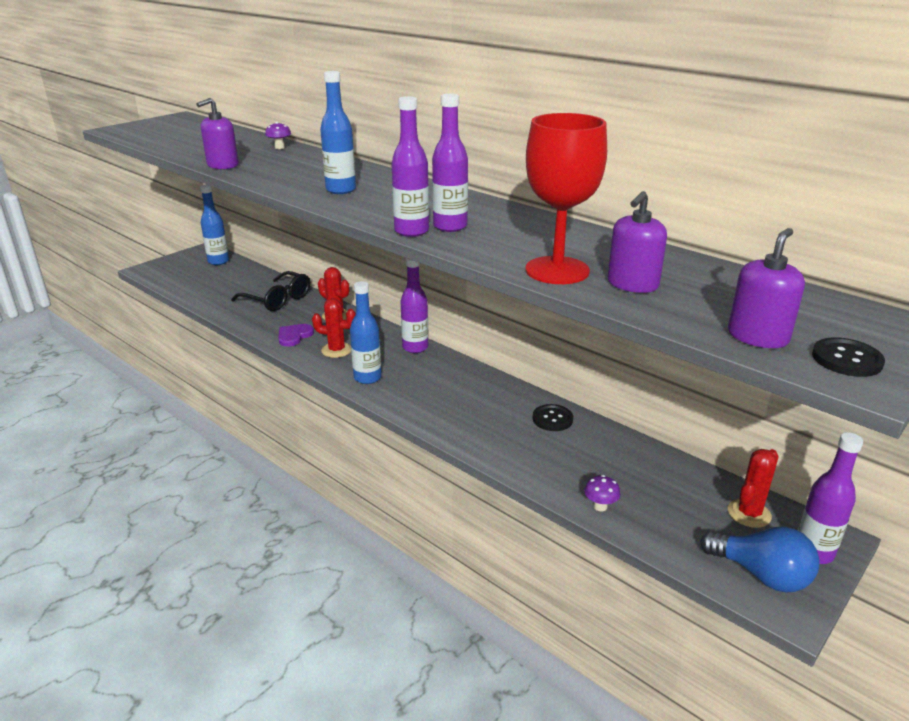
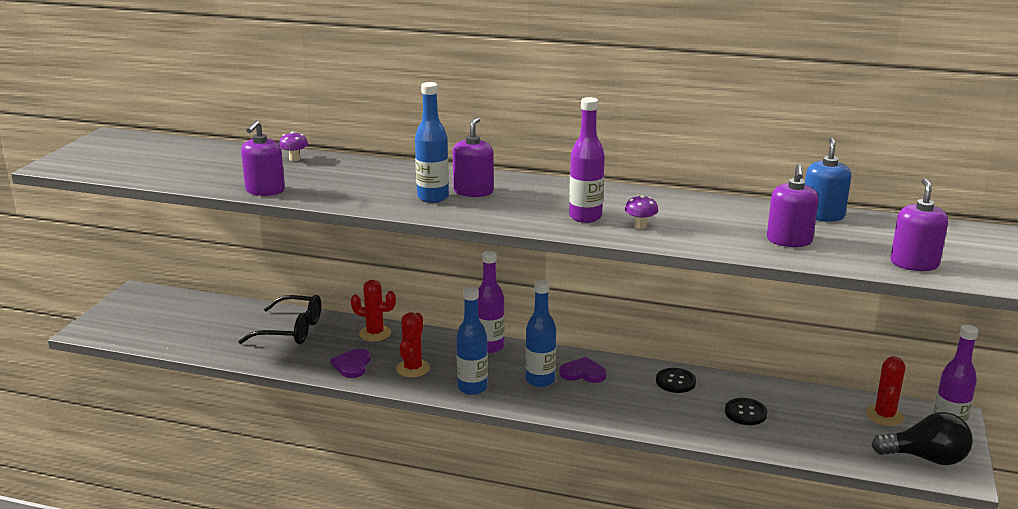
camera: 25 degrees left, 5 degrees down
blue bottle [200,185,229,265] -> blue bottle moved to [525,280,556,387]
red cactus [312,298,356,358] -> red cactus turned 60 degrees counterclockwise [396,312,430,377]
purple bottle [391,96,429,237] -> none
red goblet [525,113,607,284] -> none
purple mushroom [584,475,620,512] -> purple mushroom moved to [625,195,658,229]
blue light bulb [700,527,820,593] -> black light bulb [872,412,973,465]
black button [812,337,885,377] -> black button moved to [725,398,767,425]
none -> purple soap dispenser [453,117,494,197]
none -> purple heart [559,357,606,383]
none -> blue soap dispenser [805,137,851,222]

